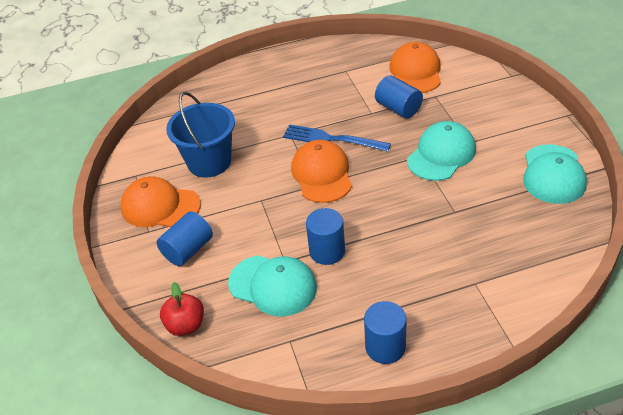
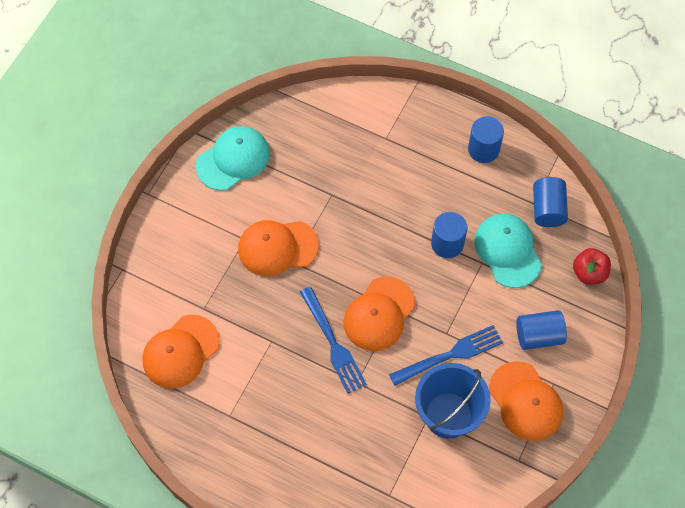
camera: 140 degrees left, 20 degrees up
blue cylinder [375,75,423,118] -> blue cylinder moved to [533,177,568,227]
turquoise cap [407,121,476,181] -> orange cap [238,220,319,276]
none -> blue fork [389,325,503,386]

